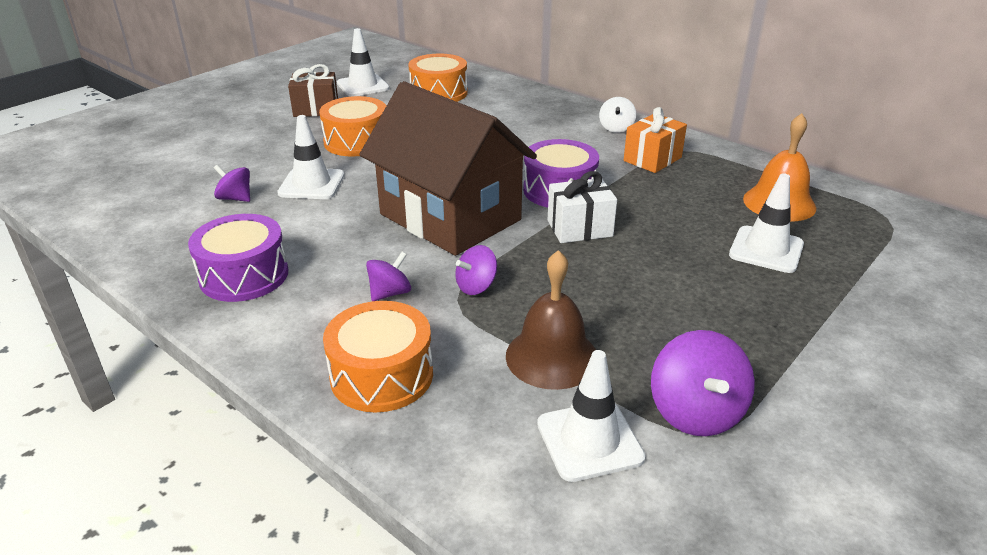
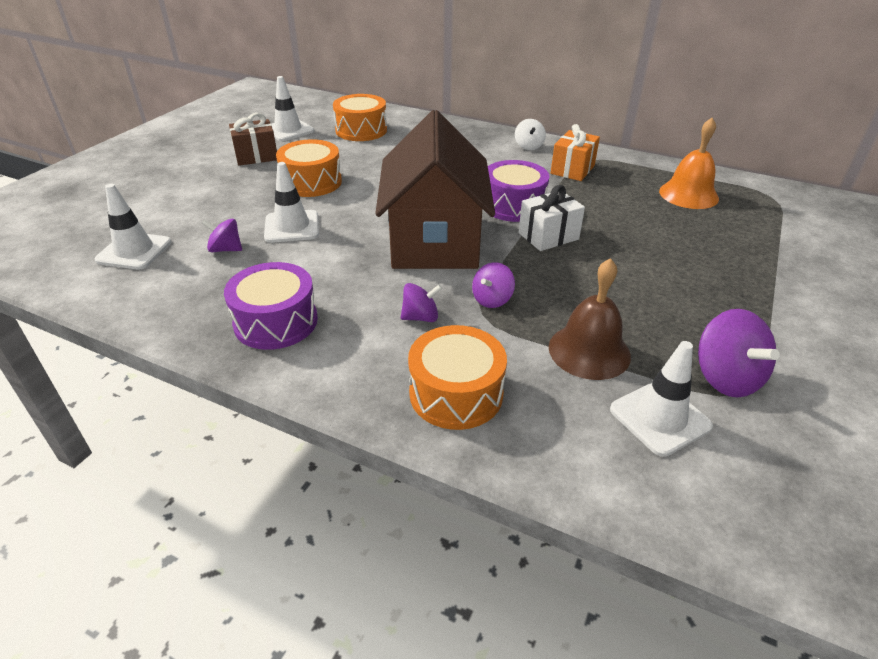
camera: 15 degrees left, 5 degrees up
brown house [359,81,537,256] -> brown house turned 60 degrees clockwise [375,110,495,269]
purple spinning top [366,252,411,301] -> purple spinning top turned 45 degrees clockwise [401,283,442,322]
white traffic cone [729,173,804,273] -> white traffic cone moved to [95,184,171,269]

